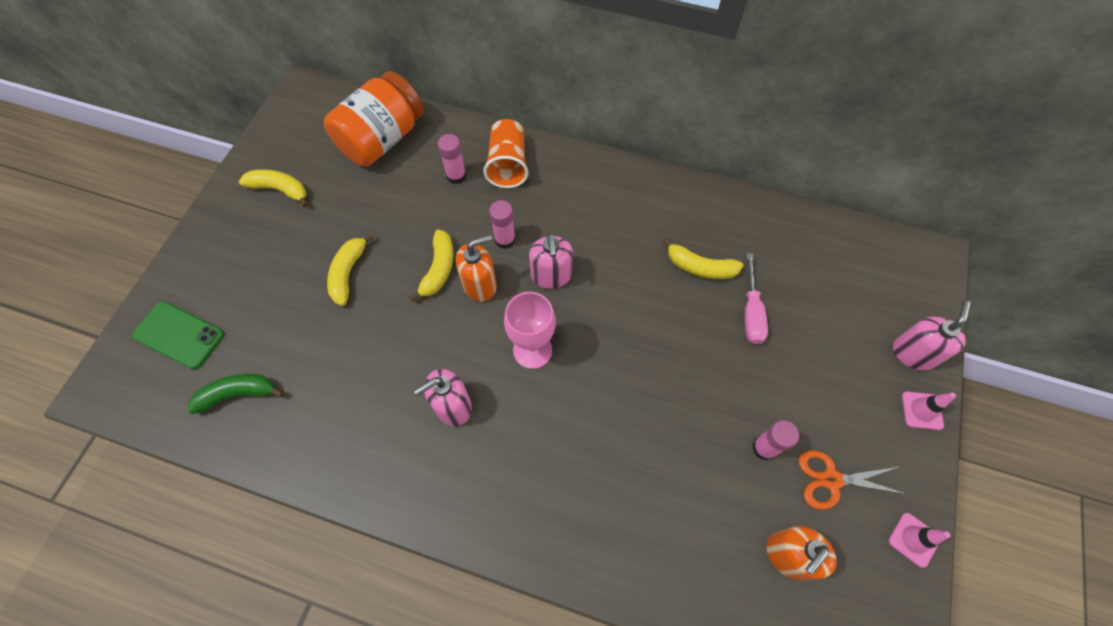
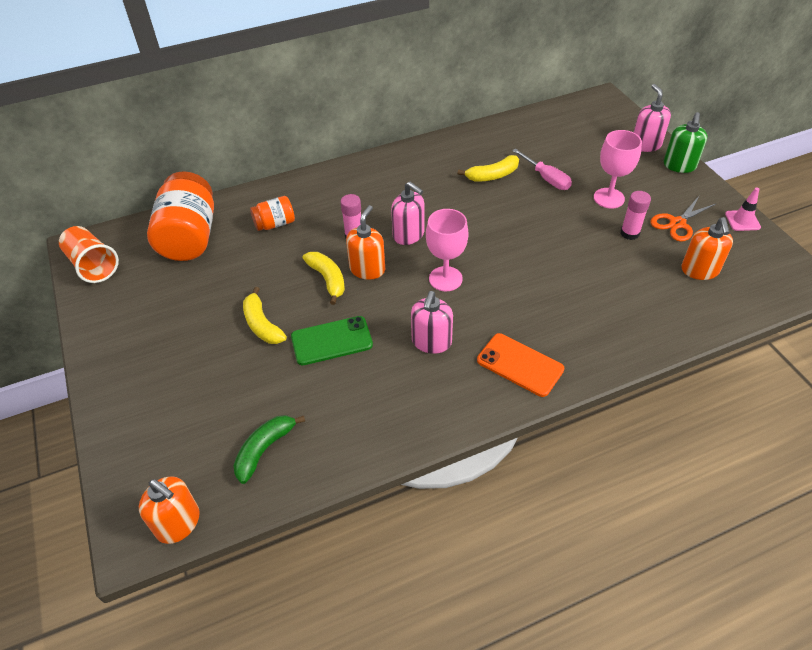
camera: 40 degrees left, 15 degrees down
green phone [132,301,224,370] -> green phone moved to [291,316,373,365]
yellow banana [239,169,308,207] -> none
pink glue stick [438,134,467,184] -> orange jar [250,196,295,231]
orange cup [483,119,528,188] -> orange cup moved to [59,226,119,283]
pink traffic cone [902,391,956,430] -> green soap dispenser [664,112,708,173]
none -> orange soap dispenser [139,476,200,544]
none -> orange phone [477,333,564,397]
none -> pink goblet [594,130,642,208]

